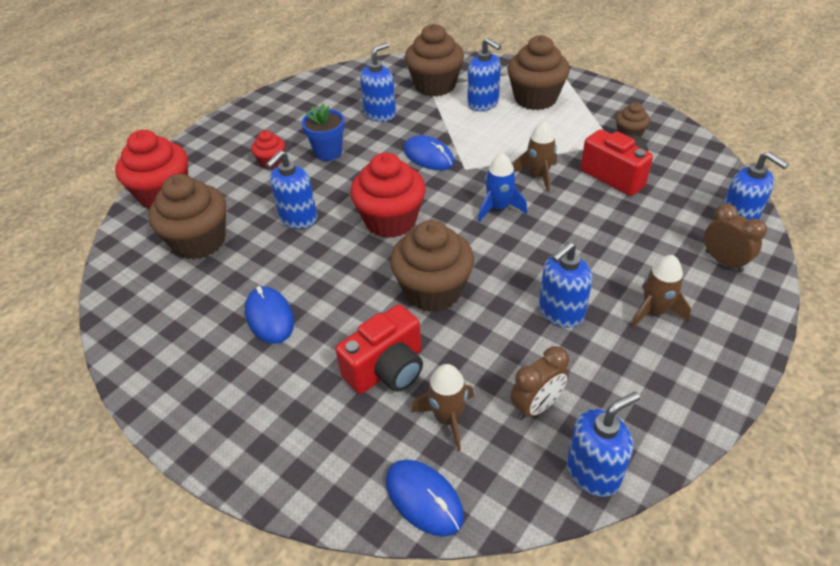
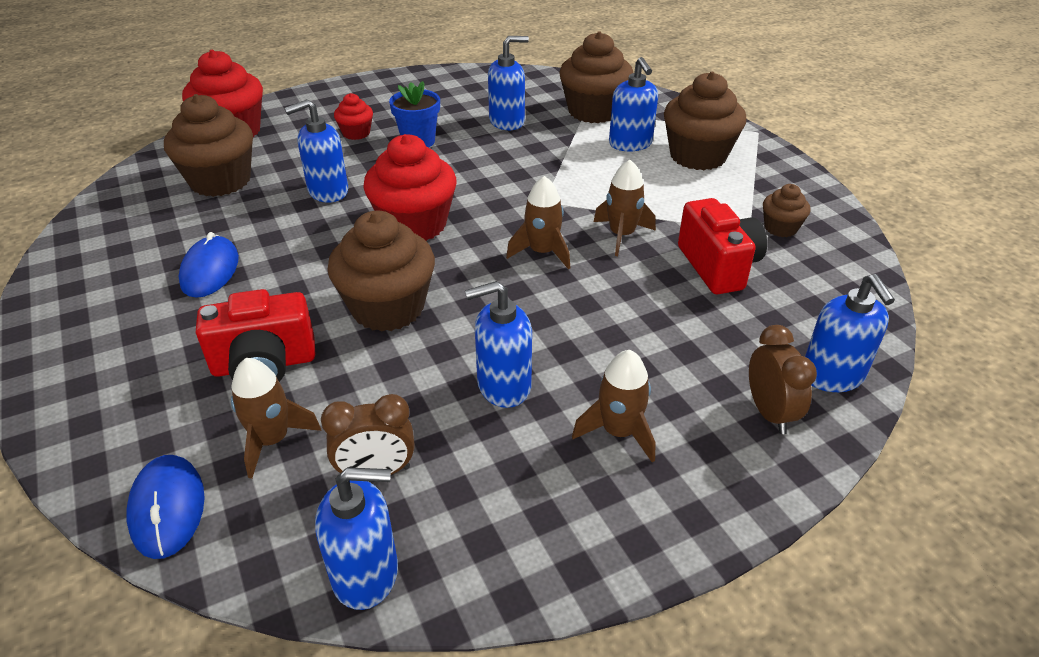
camera: 25 degrees right, 5 degrees down
blue mouse [404,135,454,170] -> none
blue rocket [478,153,527,222] -> brown rocket [506,176,570,269]

